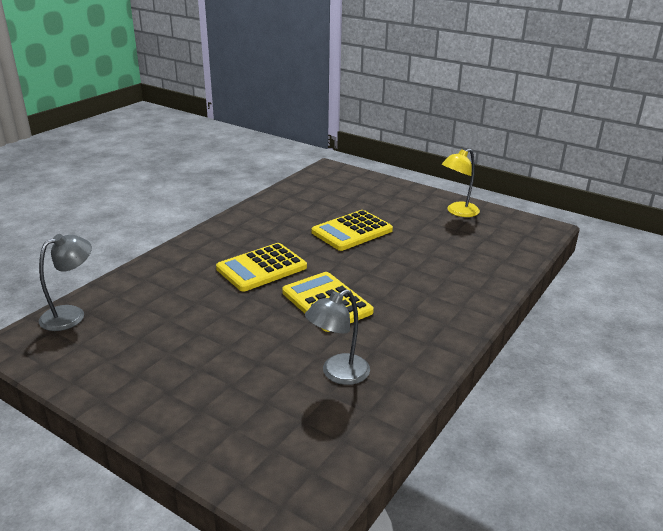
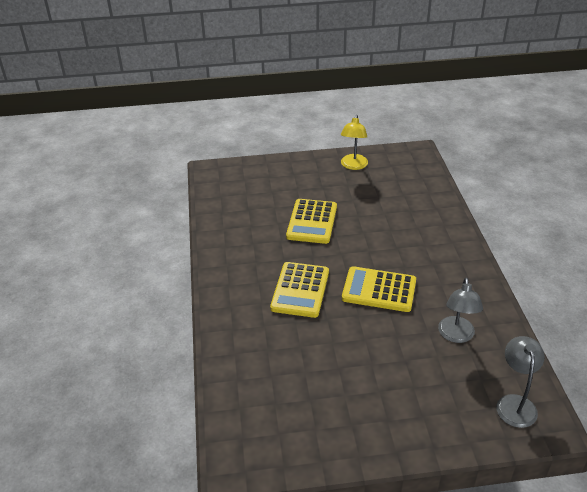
camera: 40 degrees left, 10 degrees up
grey lamp [39,234,92,331] -> grey lamp moved to [496,336,544,428]

